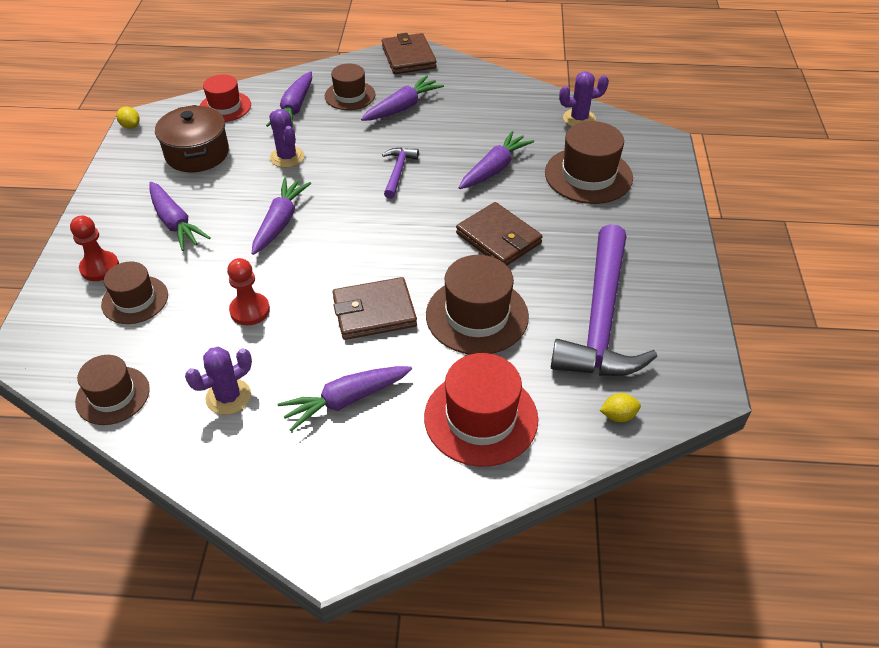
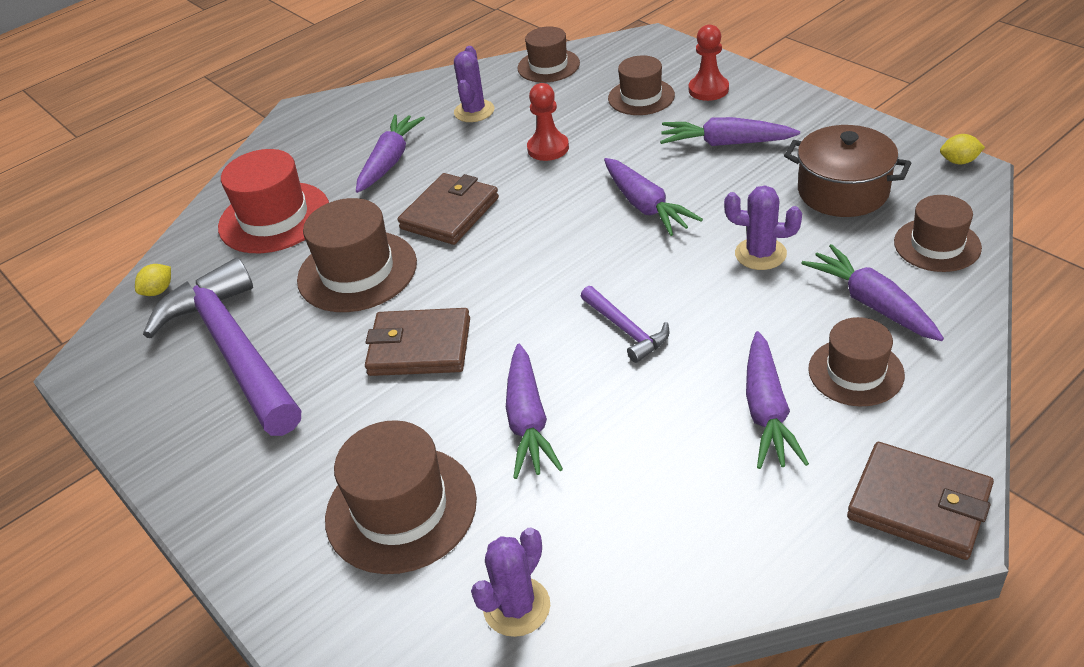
camera: 140 degrees right, 5 degrees down
red hat [200,74,251,122] -> brown hat [894,195,982,272]

